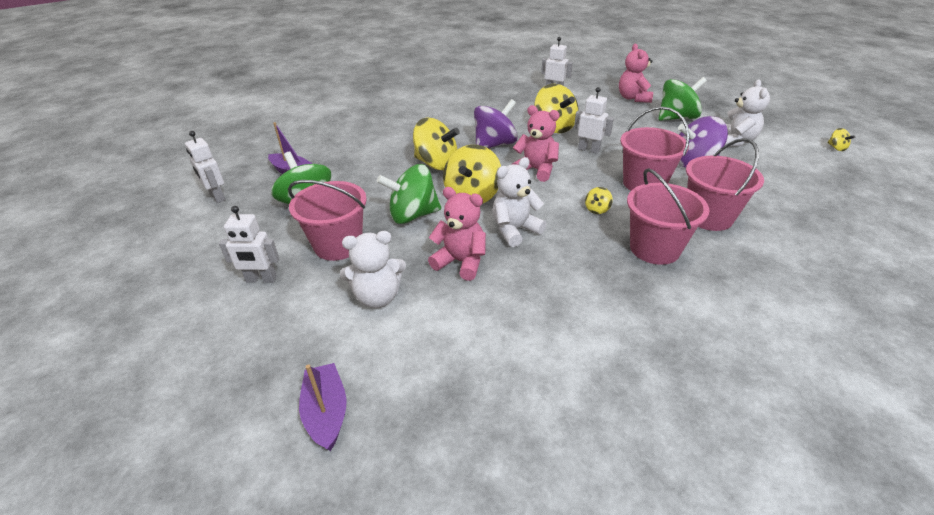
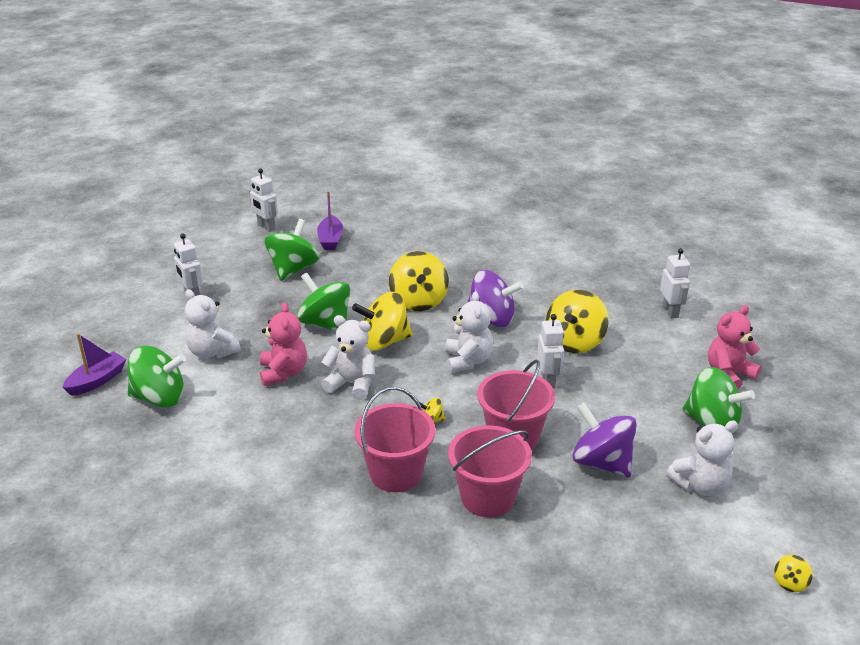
camera: 55 degrees right, 5 degrees down
white robot [185,131,225,203] -> white robot turned 60 degrees counterclockwise [249,169,278,232]
pink bucket [288,180,367,261] -> none
pink teddy bear [512,105,560,182] -> white teddy bear [445,291,493,373]
none -> green spinning top [128,346,186,407]

